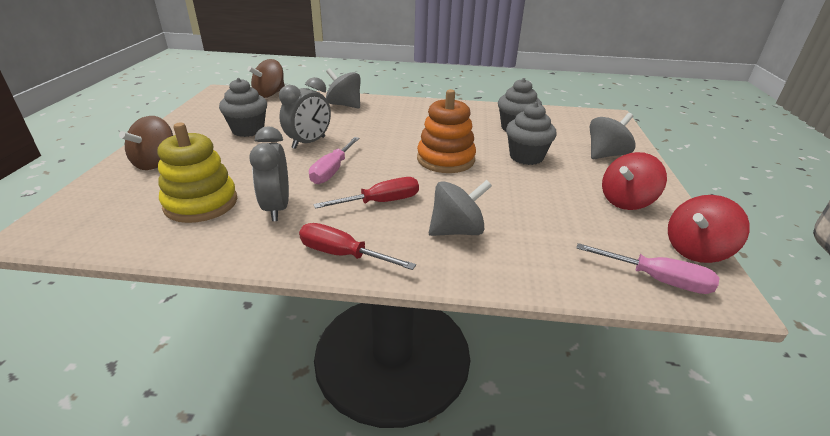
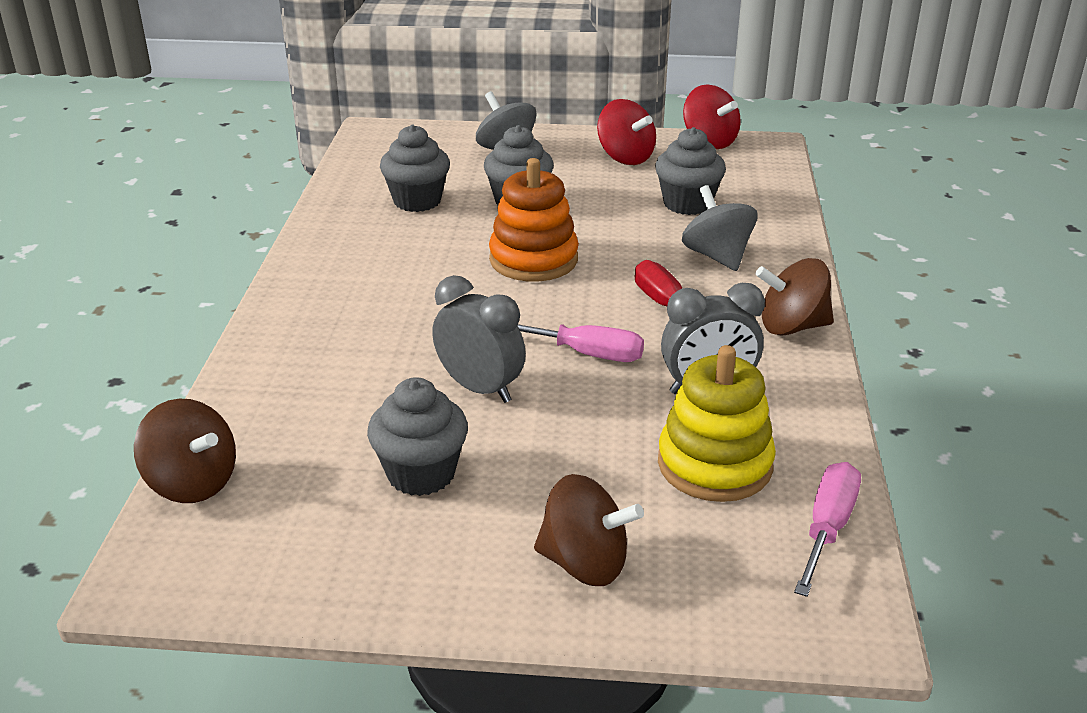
camera: 90 degrees left, 0 degrees up
red screwdriver [299,223,416,270] -> brown spinning top [756,258,834,336]
grey spinning top [326,68,361,109] -> none
pink screwdriver [577,243,720,294] -> pink screwdriver moved to [794,462,861,597]
none -> grey cupcake [655,127,726,215]

